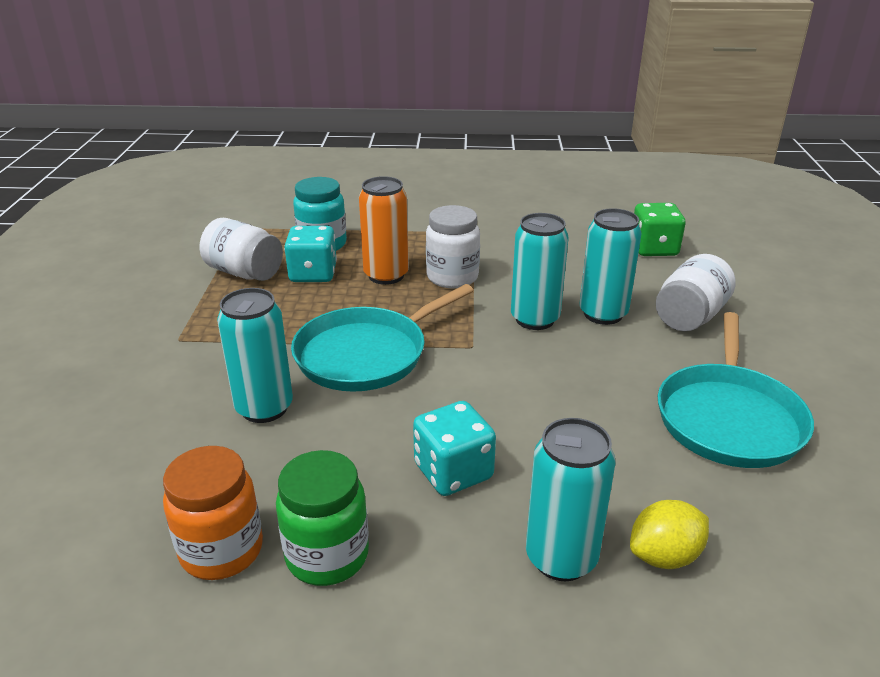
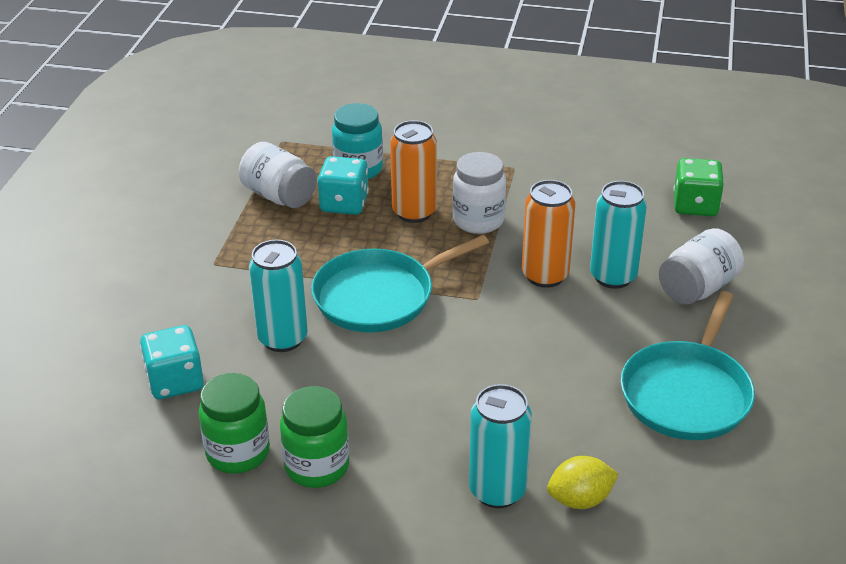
camera: 10 degrees right, 5 degrees up
orange jar [163,446,263,580] -> green jar [199,373,270,474]
turquoise dice [413,401,496,496] -> turquoise dice moved to [140,325,204,399]
turquoise can [511,213,569,330] -> orange can [522,180,575,288]

